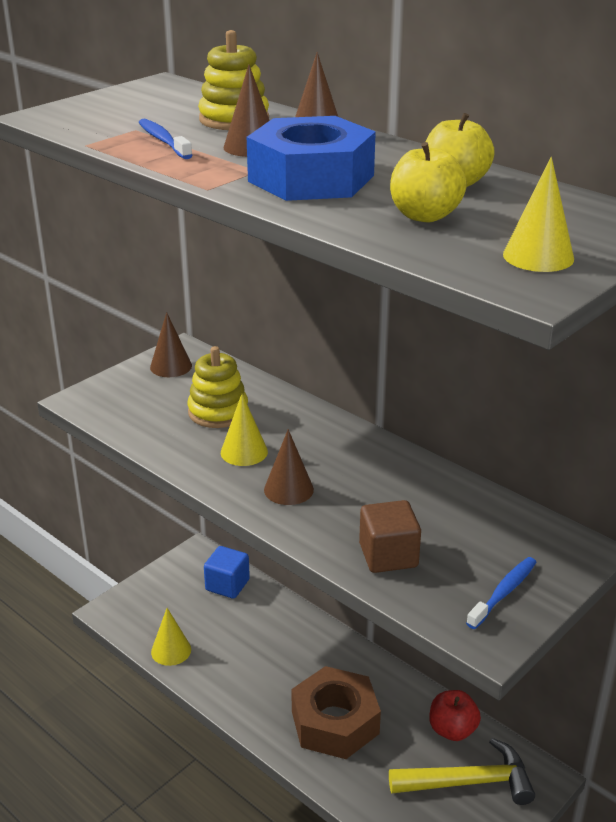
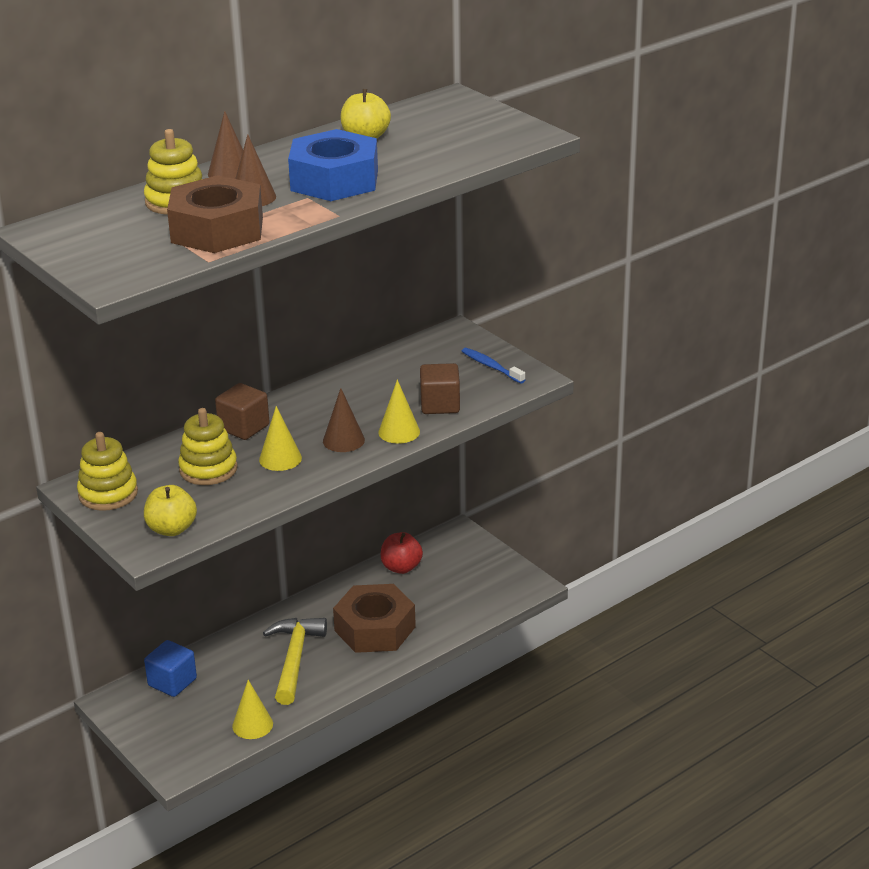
camera: 80 degrees left, 0 degrees up
blue toothbrush [138,119,193,159] -> brown nut [167,175,263,253]
brown cone [150,312,192,377] -> yellow stacking toy [77,432,138,511]
yellow hammer [389,738,535,805] -> yellow hammer moved to [263,618,327,705]
yellow apple [390,142,467,222] -> yellow apple moved to [144,485,197,536]
yellow cone [503,157,574,272] -> yellow cone moved to [378,380,420,444]
none -> brown cube [215,383,270,440]

